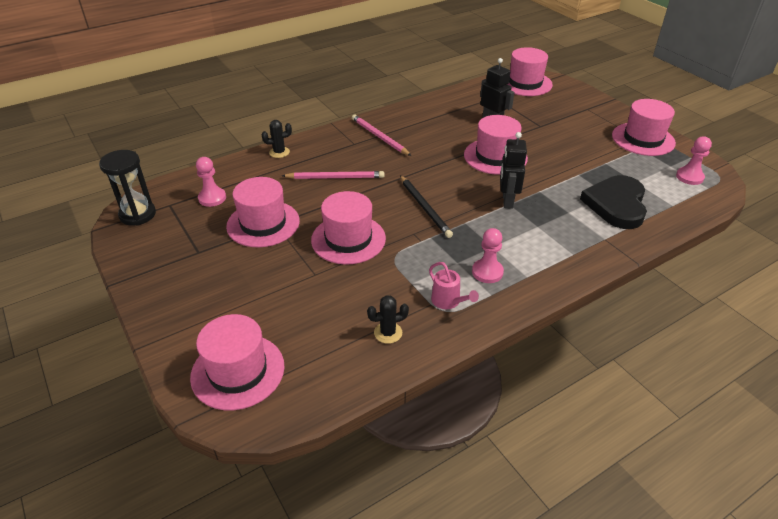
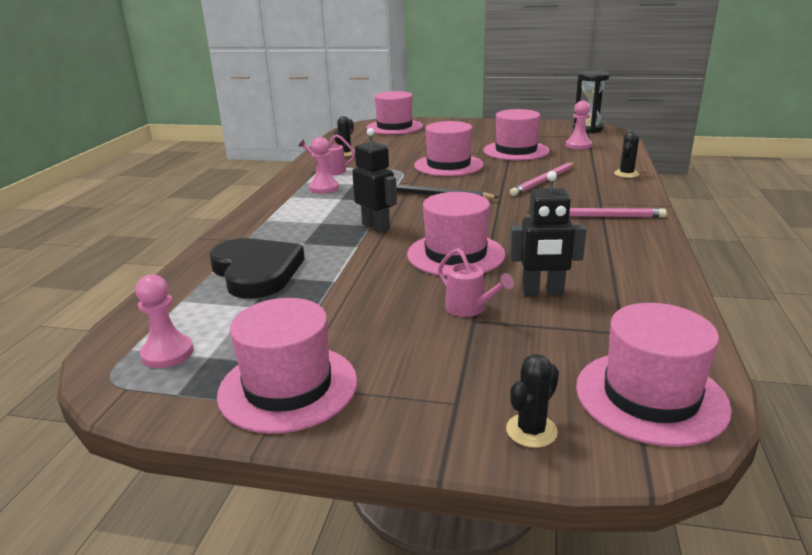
camera: 135 degrees right, 15 degrees down
none -> pink watering can [438,248,514,317]
none -> black cactus [506,354,559,448]

